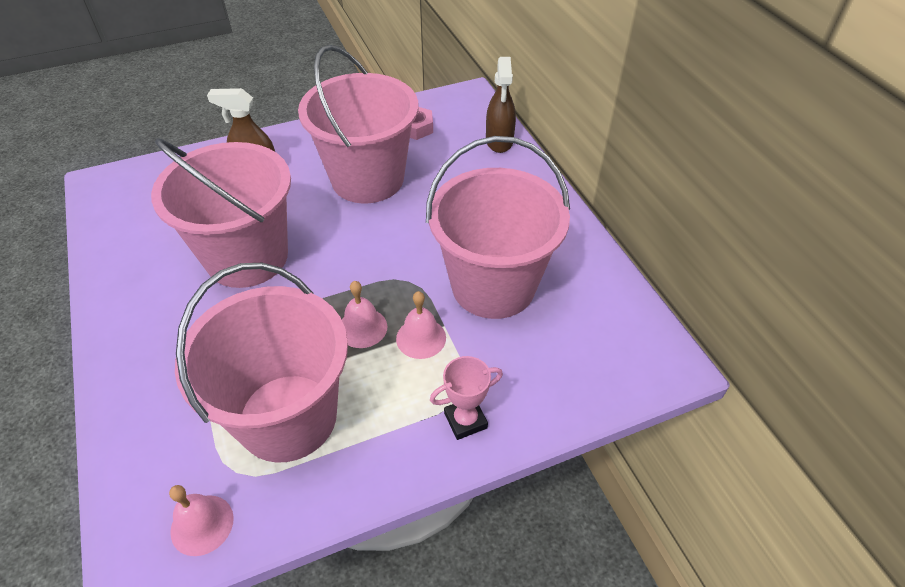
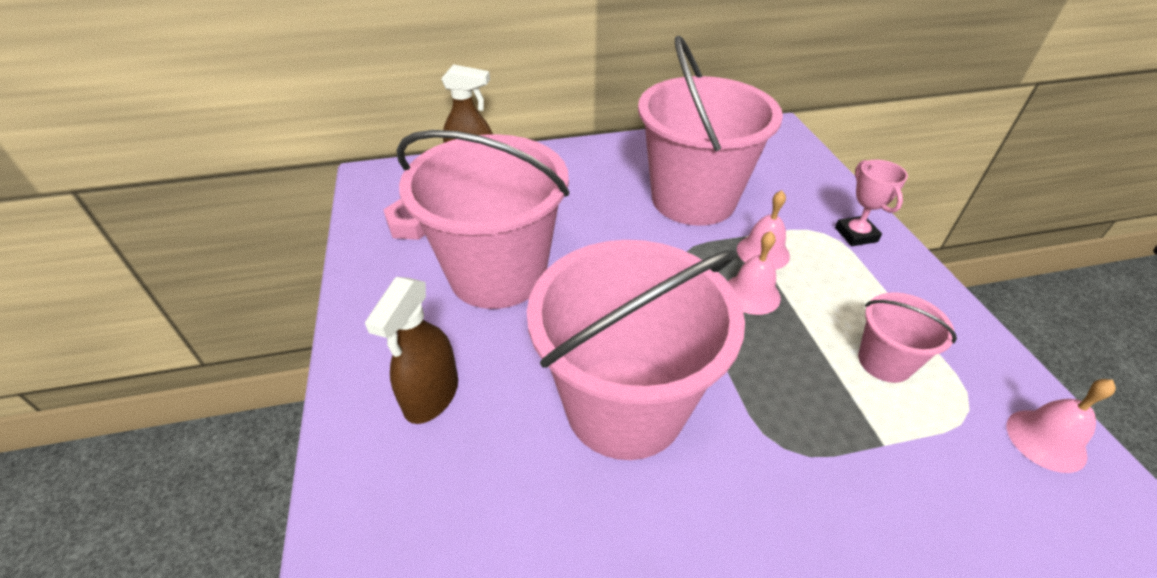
camera: 80 degrees left, 5 degrees down
pink bucket [175,263,348,463] -> pink bucket [858,292,957,383], size x0.46

